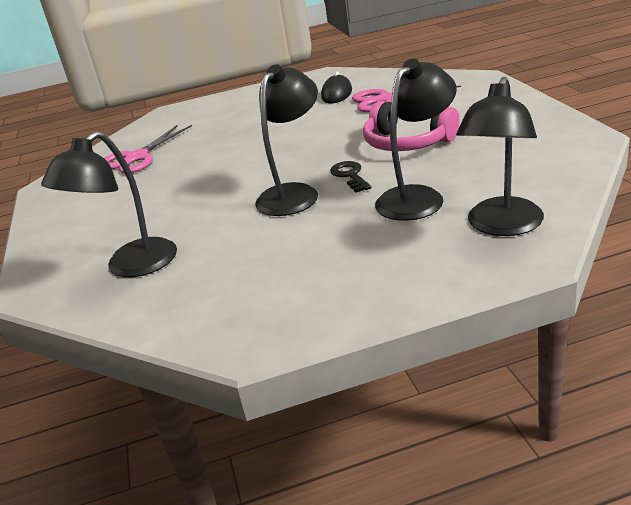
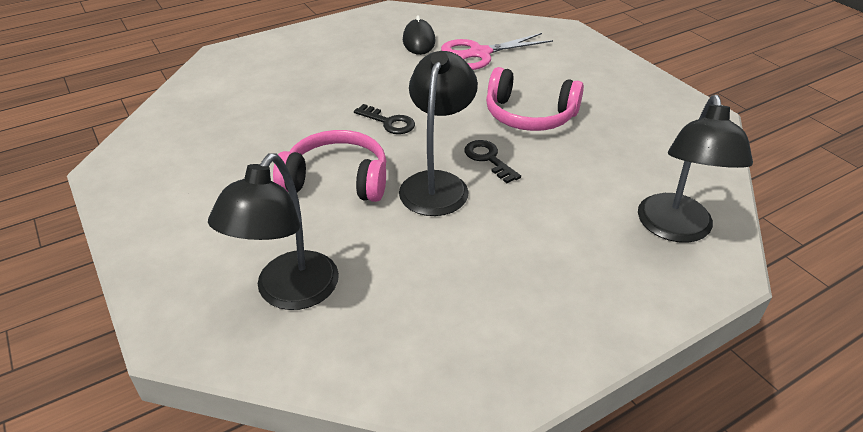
camera: 20 degrees left, 10 degrees up
pink scissors [104,125,192,173] -> none
black lamp [375,59,457,221] -> none
none -> pink headphones [273,130,386,202]
none -> black key [354,104,415,134]

